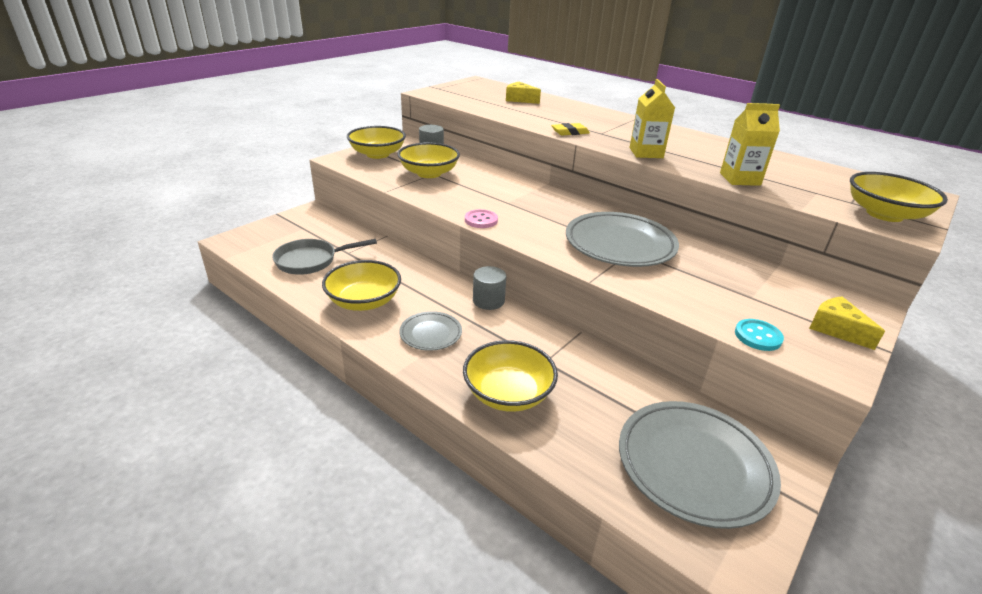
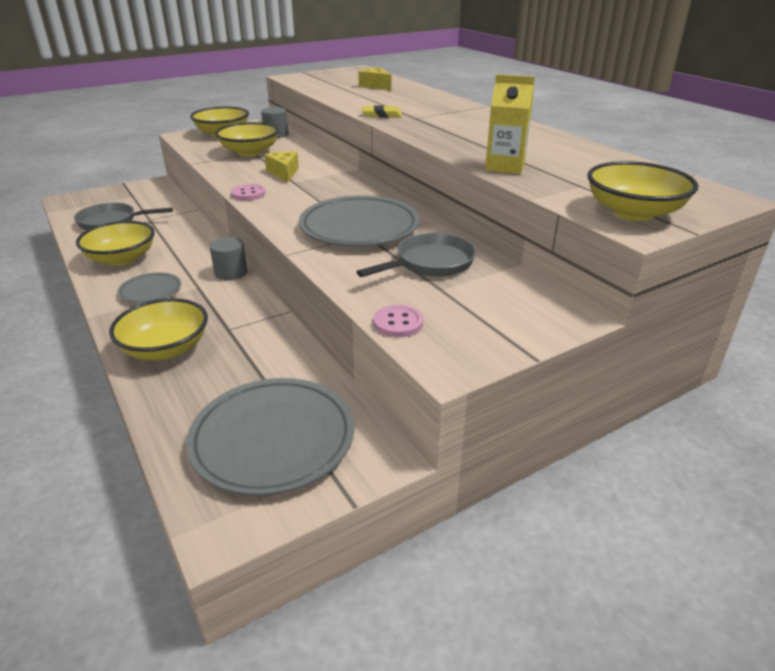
camera: 20 degrees right, 0 degrees up
yellow carton [630,79,675,158] -> none
turquoise button [735,319,784,351] -> pink button [373,305,423,337]
yellow cheese [809,296,885,350] -> yellow cheese moved to [265,151,299,182]
none -> grey pan [356,233,476,277]

